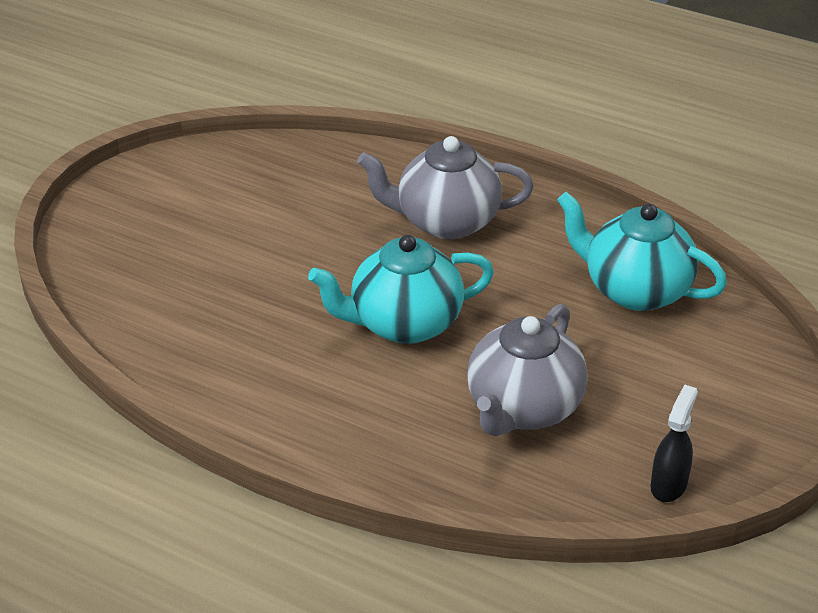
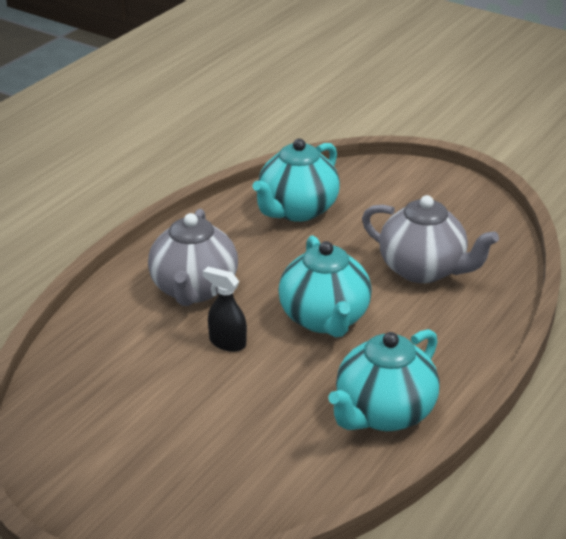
camera: 85 degrees left, 5 degrees down
black spray bottle [651,384,698,502] -> black spray bottle moved to [203,267,247,352]
none -> turquoise teapot [328,329,439,431]

